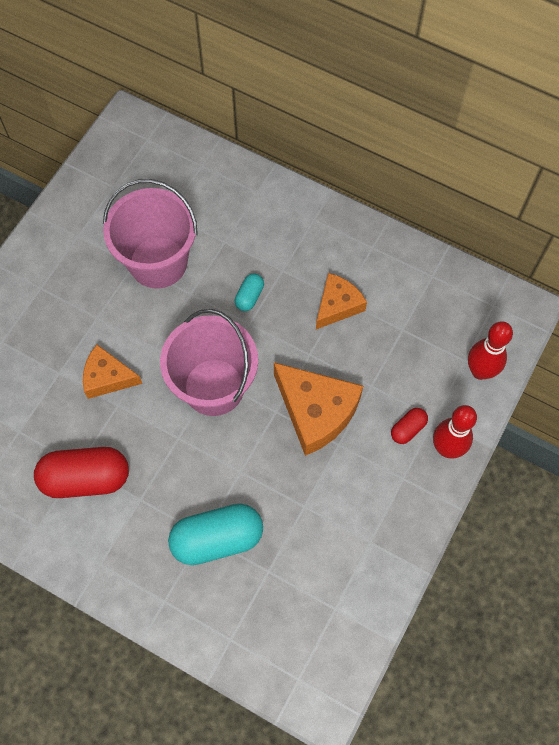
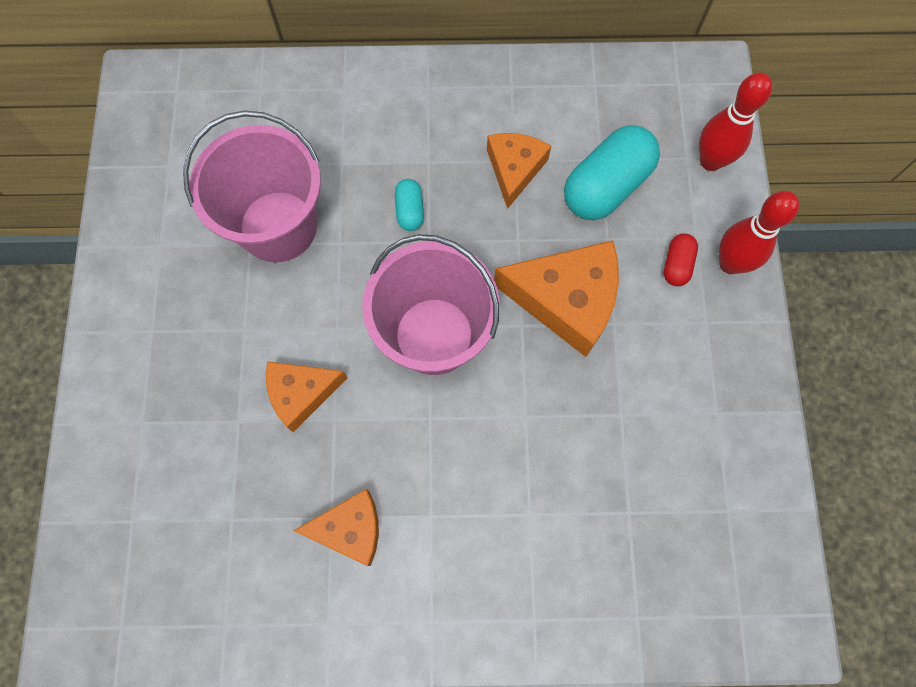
camera: 30 degrees left, 5 degrees up
red capsule [34,447,129,498] -> orange cheese [293,489,379,566]
turquoise capsule [168,504,263,565] -> turquoise capsule moved to [564,125,660,220]

